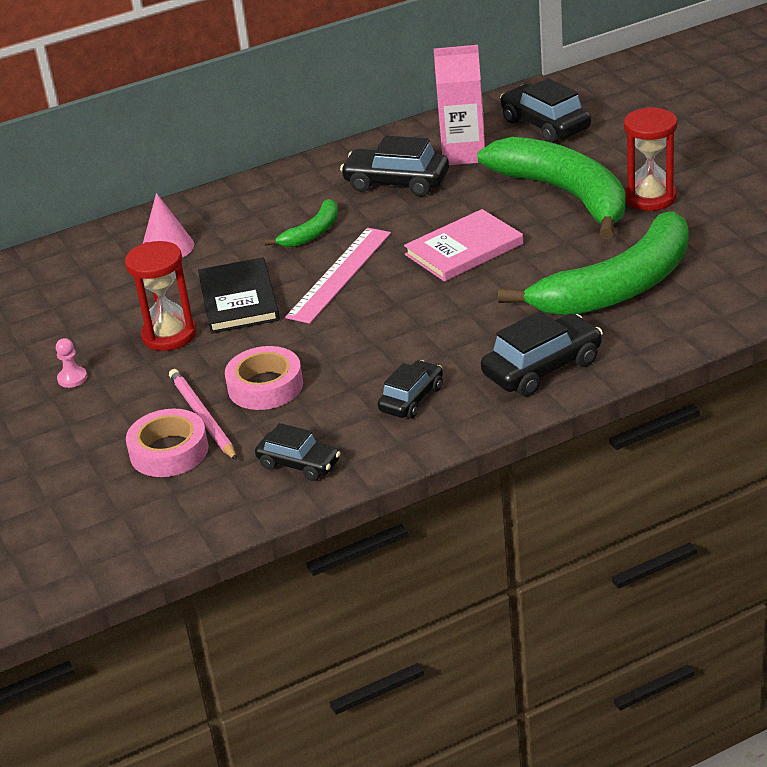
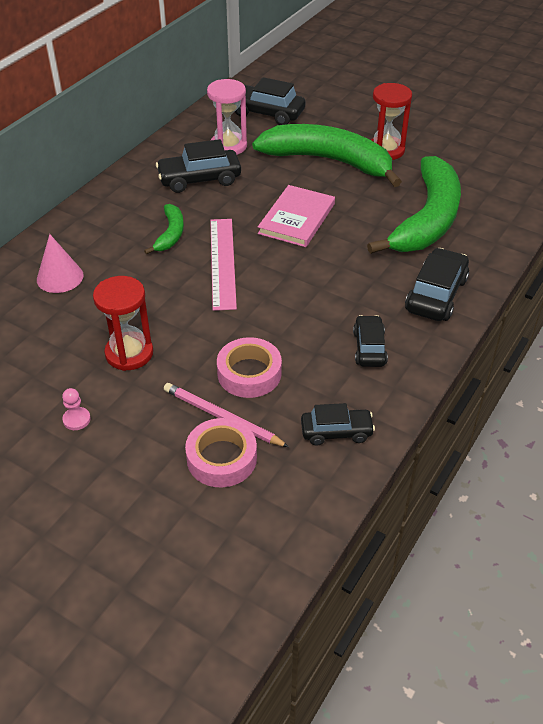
camera: 35 degrees left, 10 degrees up
black book [198,257,280,333] -> none
pink carton [434,45,485,165] -> pink hourglass [207,79,247,155]

